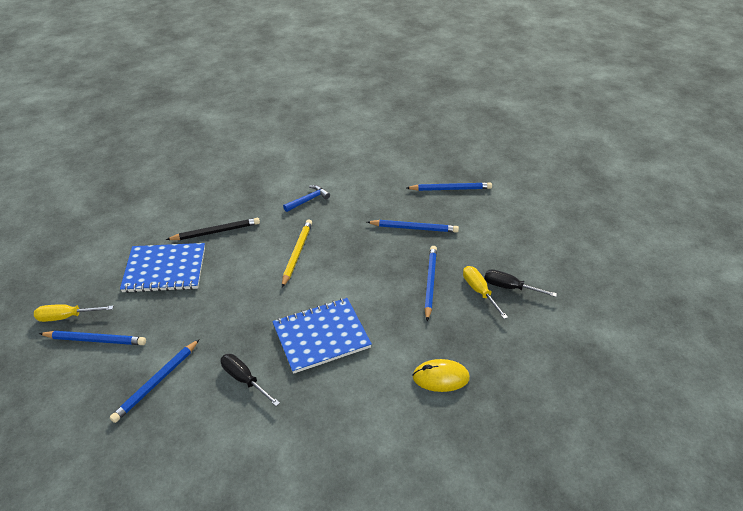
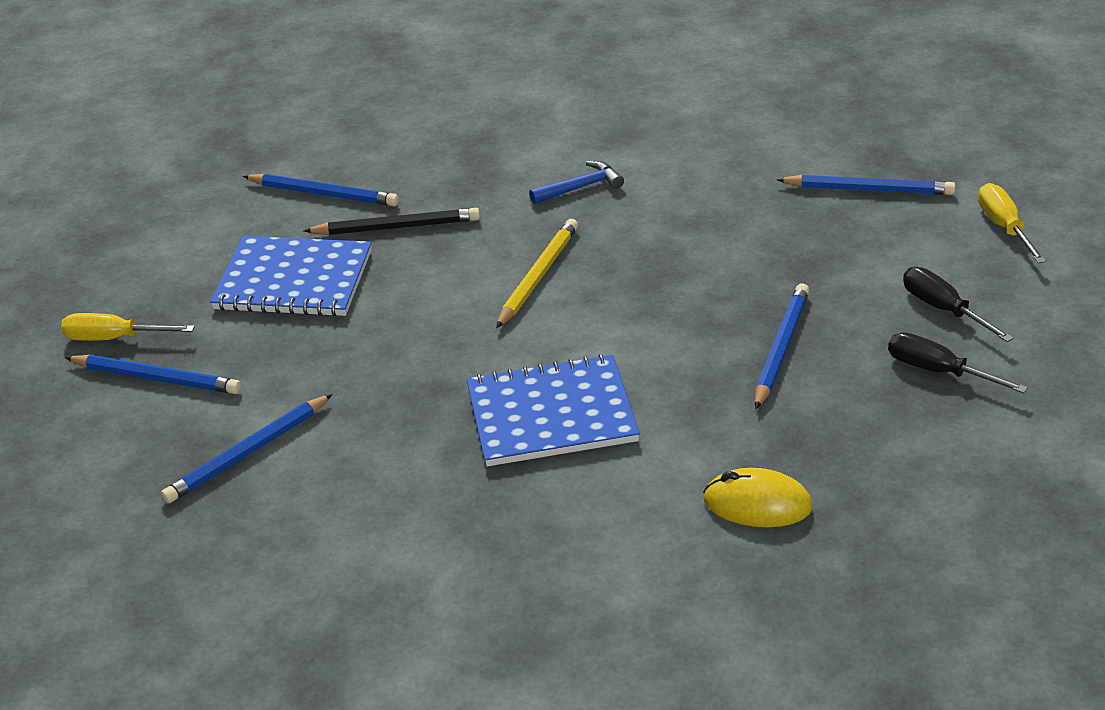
camera: 15 degrees right, 5 degrees down
black screwdriver [220,354,280,406] -> black screwdriver moved to [903,267,1014,342]
blue pencil [367,220,459,233] -> blue pencil moved to [243,174,399,206]
yellow screwdriver [463,266,508,319] -> yellow screwdriver moved to [978,183,1046,263]

